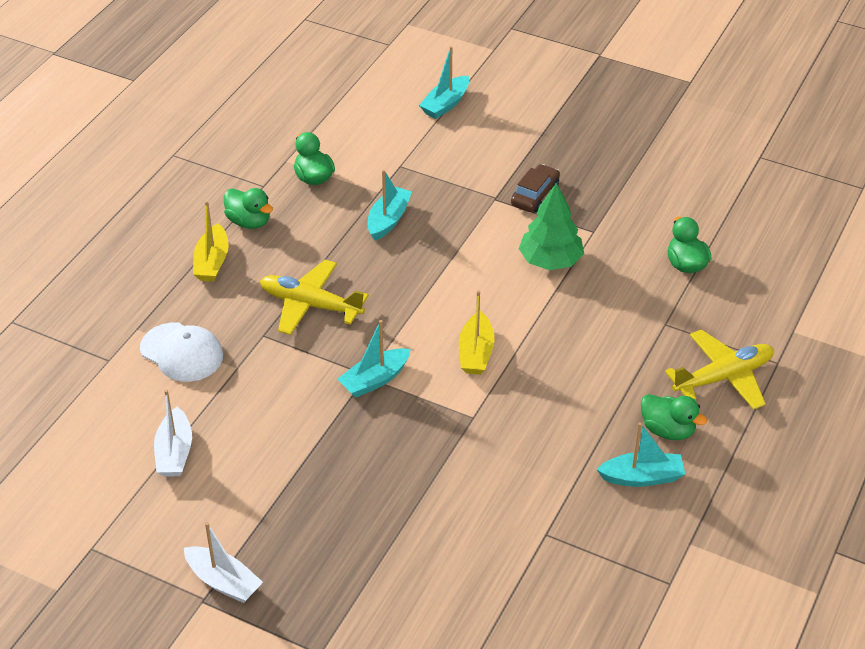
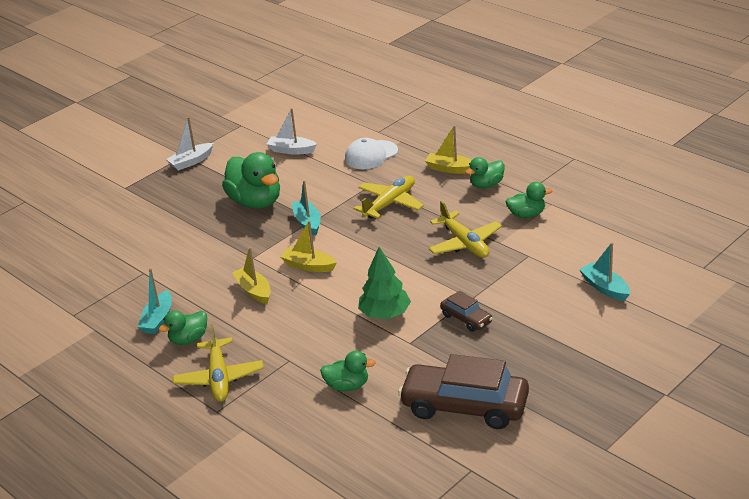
camera: 110 degrees right, 10 degrees down
turquoise boat [367,170,412,241] -> yellow plane [428,201,502,258]
none -> green duck [222,152,280,209]
none -> yellow boat [232,247,271,304]
none -> brown car [398,354,529,429]

